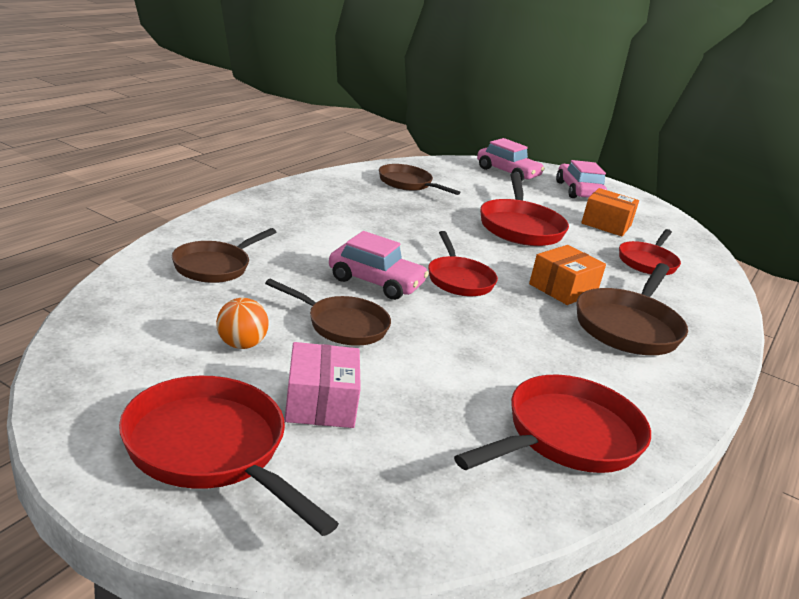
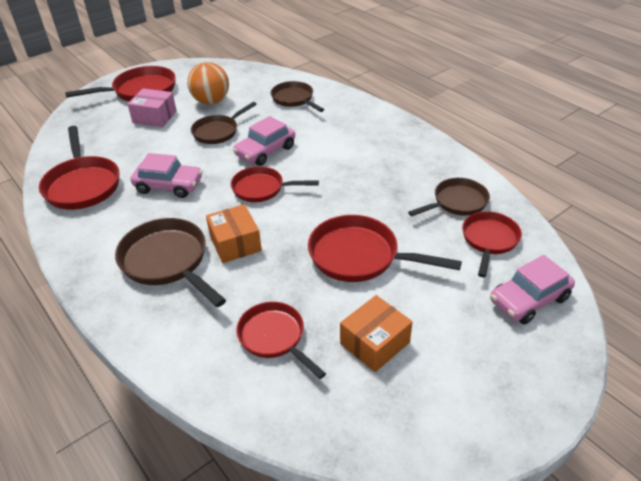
camera: 115 degrees right, 15 degrees up
orange ball [216,298,269,349] -> orange ball [187,62,229,105], size x1.63
pink car [556,160,607,198] -> pink car moved to [131,153,203,198]
none -> red pan [462,211,522,277]

